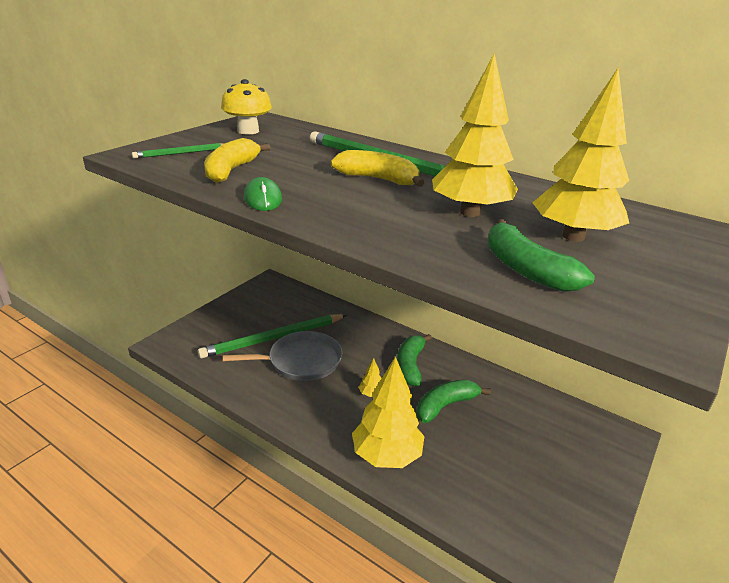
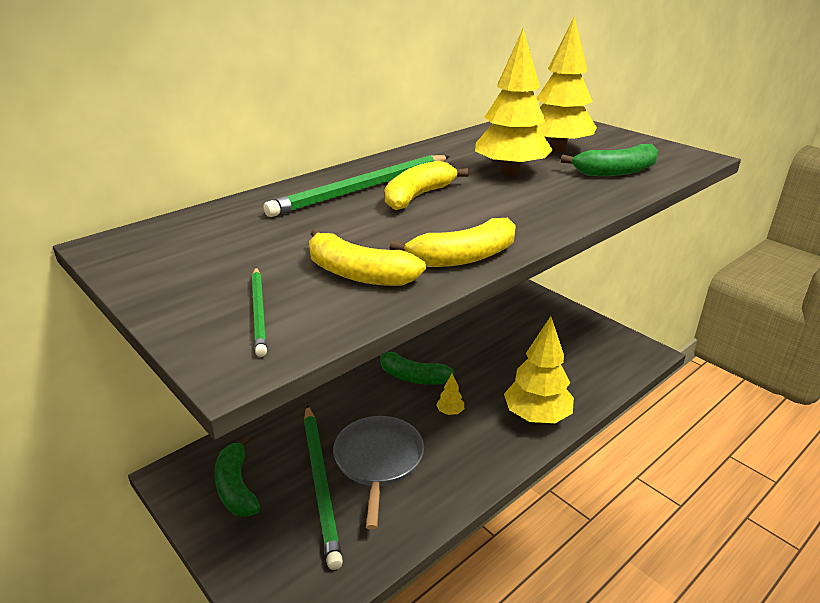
camera: 75 degrees left, 0 degrees up
yellow mushroom [221,79,272,134] -> none
green mouse [244,177,282,211] -> yellow banana [390,218,516,267]
green banana [417,380,491,423] -> green banana moved to [214,435,260,517]

